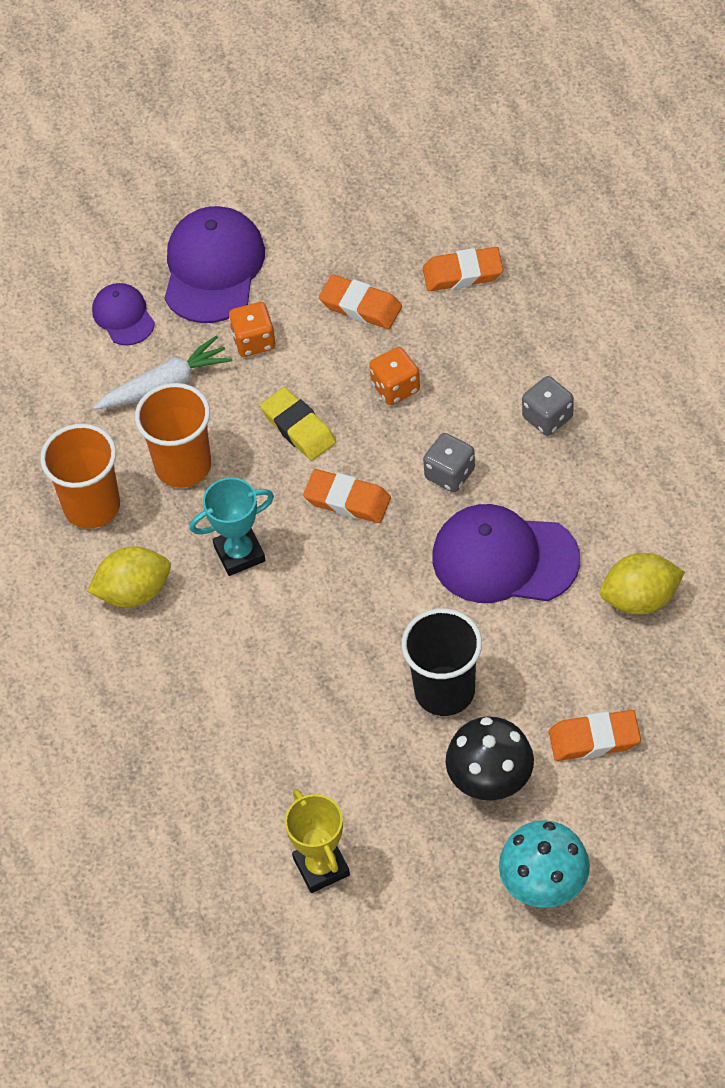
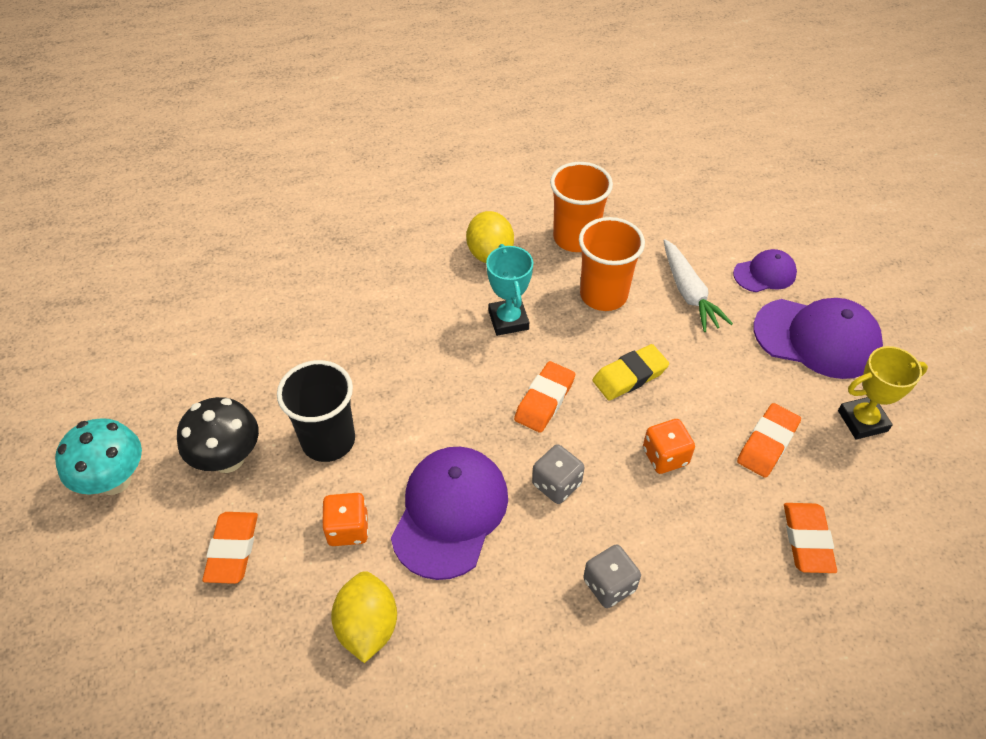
camera: 95 degrees right, 5 degrees down
orange dice [229,302,275,357] -> orange dice moved to [322,493,368,546]
yellow trophy [285,789,350,893] -> yellow trophy moved to [838,346,928,440]

